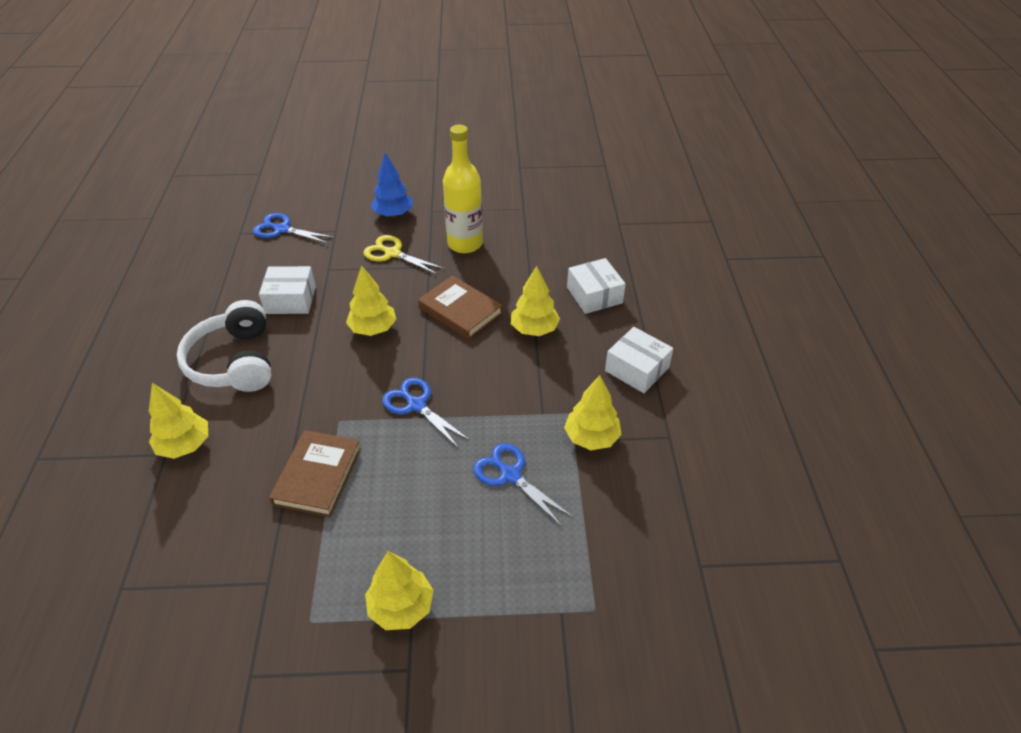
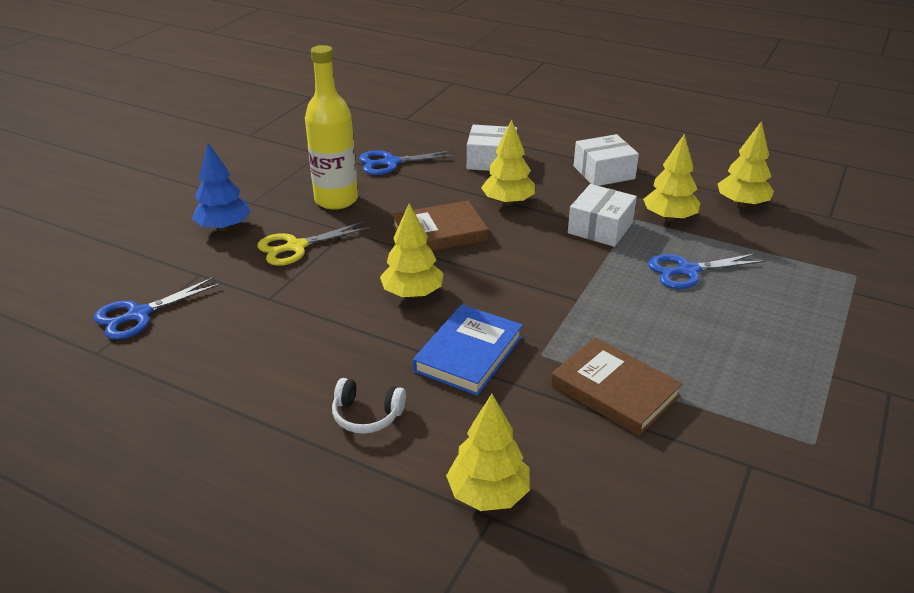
camera: 60 degrees left, 10 degrees down
white headphones [176,300,271,392] -> white headphones [332,378,406,434], size x0.49
white box [259,266,316,314] -> white box moved to [568,184,637,247]
yellow tree [365,551,434,630] -> yellow tree moved to [718,121,774,208]
blue scissors [382,377,471,448] -> blue scissors moved to [359,150,457,175]
none -> blue book [413,305,523,396]

